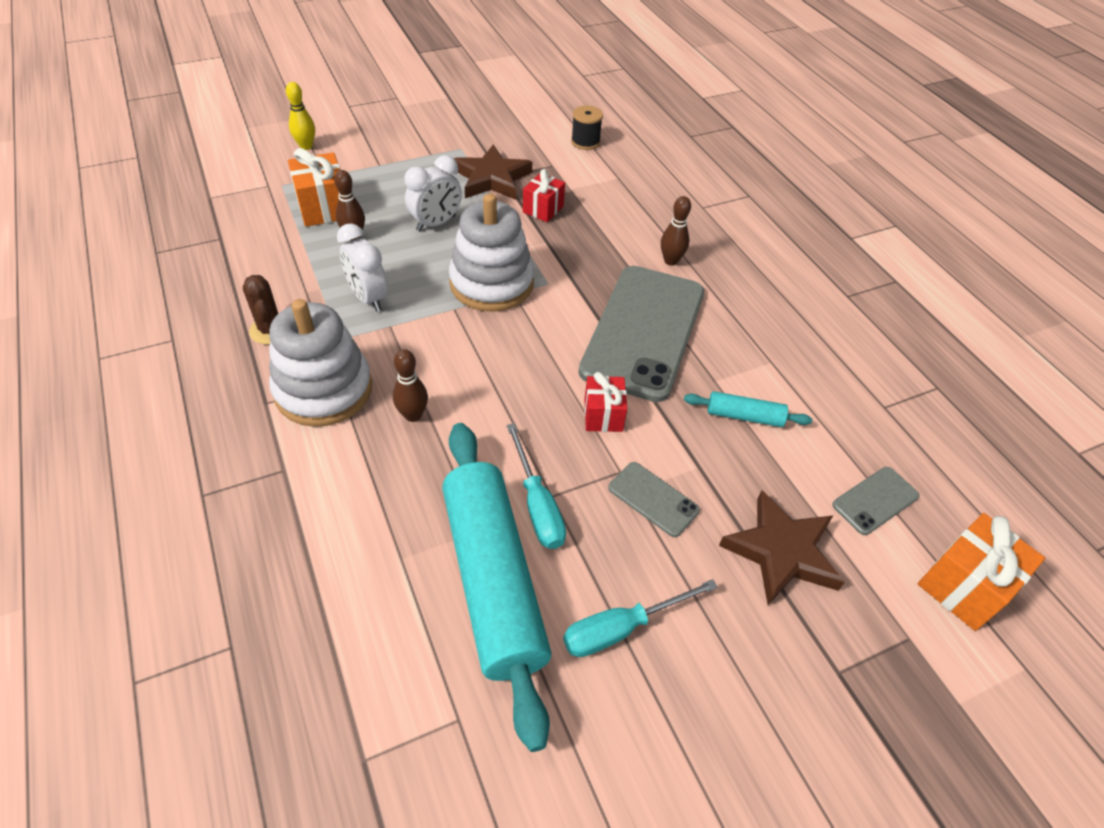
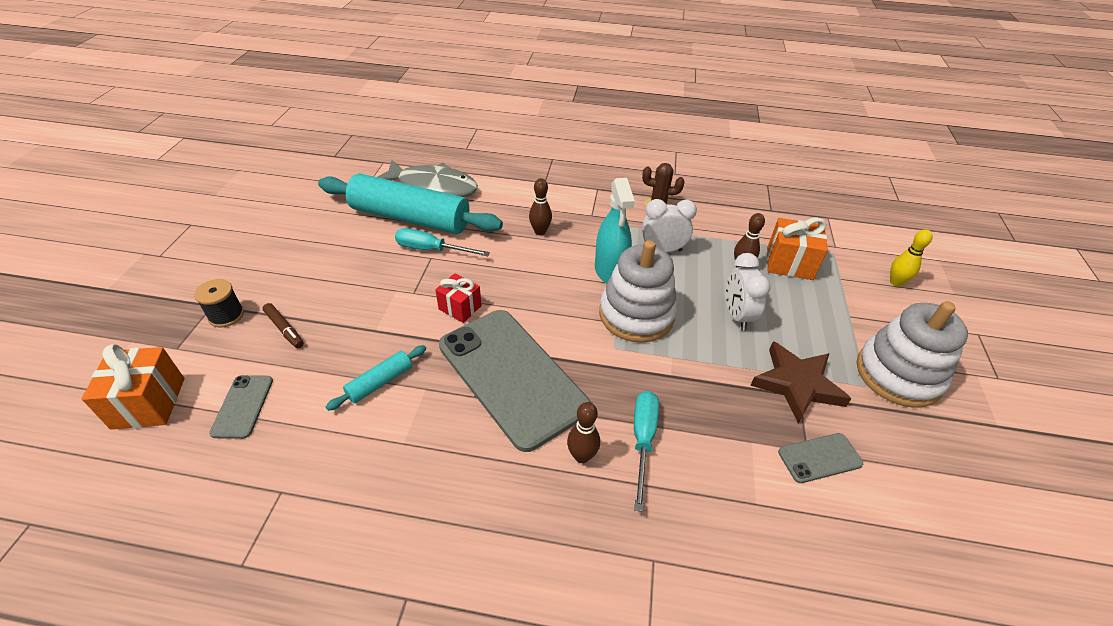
camera: 125 degrees right, 5 degrees down
white stacking toy [269,299,372,427] -> white stacking toy moved to [857,301,968,408]
red gift [523,169,565,222] -> none
turquoise screwdriver [563,579,718,657] -> turquoise screwdriver moved to [634,391,659,512]
black spool [571,105,603,150] -> black spool moved to [194,279,244,327]
grey phone [608,462,700,537] -> grey phone moved to [778,433,863,483]
brown star [719,490,845,605] -> brown marker [263,303,304,348]
none -> grey fish [377,160,478,197]
none -> turquoise spray bottle [595,178,635,284]

